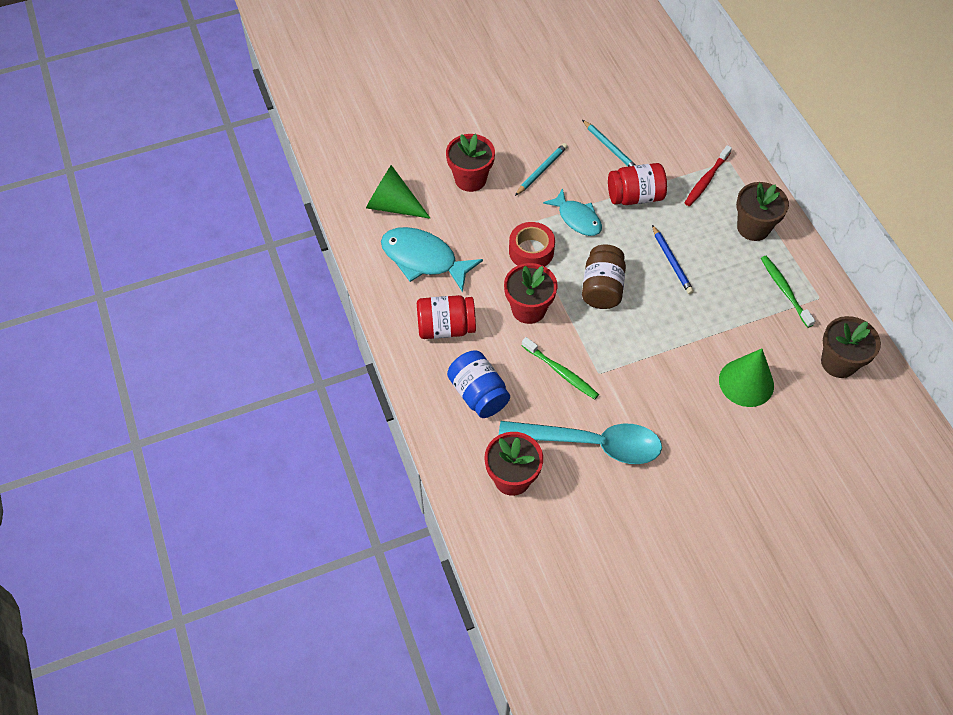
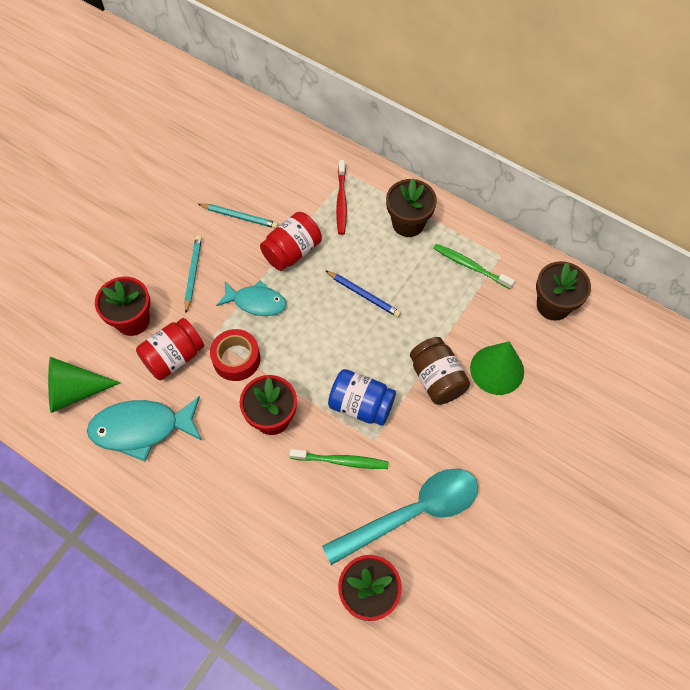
camera: 35 degrees left, 5 degrees up
red jar [417,295,476,339] -> red jar moved to [136,318,204,380]
blue jar [447,351,510,418] -> blue jar moved to [328,369,396,426]
brown jar [582,244,626,309] -> brown jar moved to [410,337,470,405]

